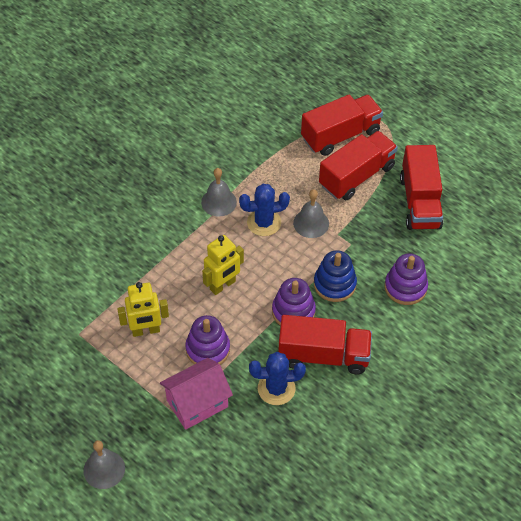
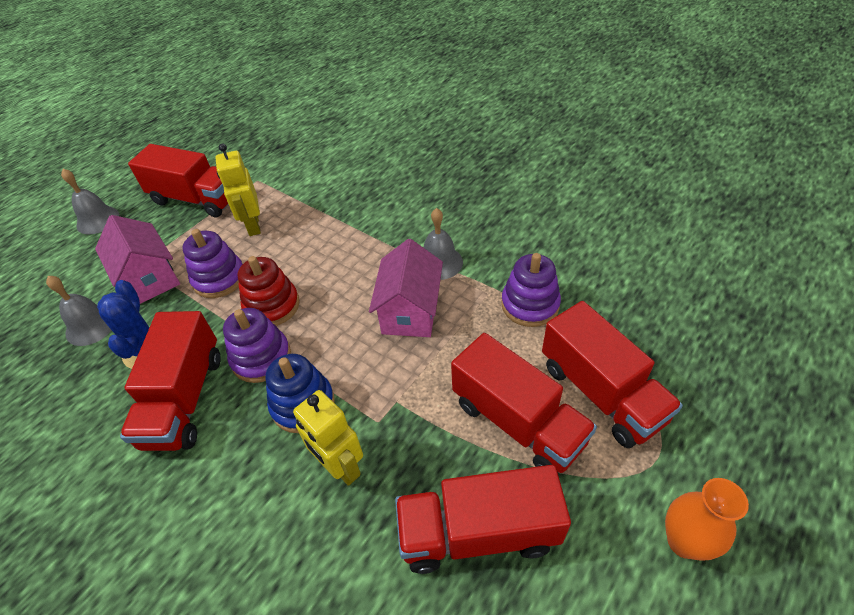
camera: 90 degrees right, 5 degrees down
yellow robot [202,235,244,295] -> yellow robot moved to [293,390,363,486]
blue cactus [239,184,290,236] -> pink house [369,239,443,337]
grey bell [293,189,329,238] -> grey bell moved to [46,276,112,346]
purple stacking toy [384,253,428,305] -> purple stacking toy moved to [501,253,561,327]
none -> red truck [128,144,229,218]
none -> red stacking toy [238,256,300,326]
none -> orange vase [665,478,749,560]

